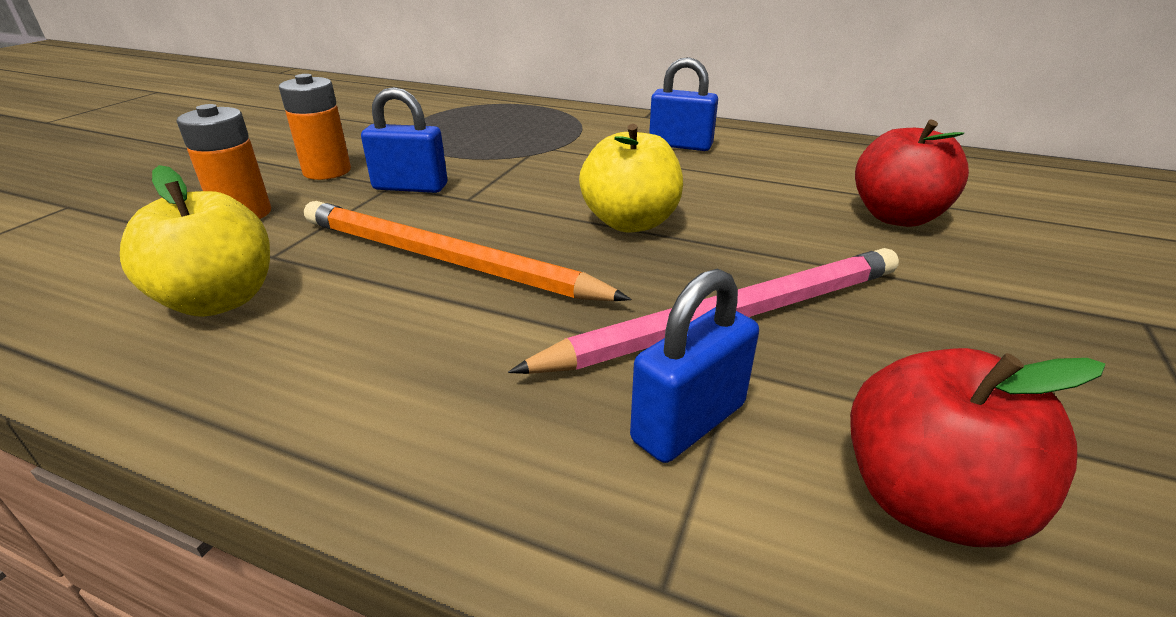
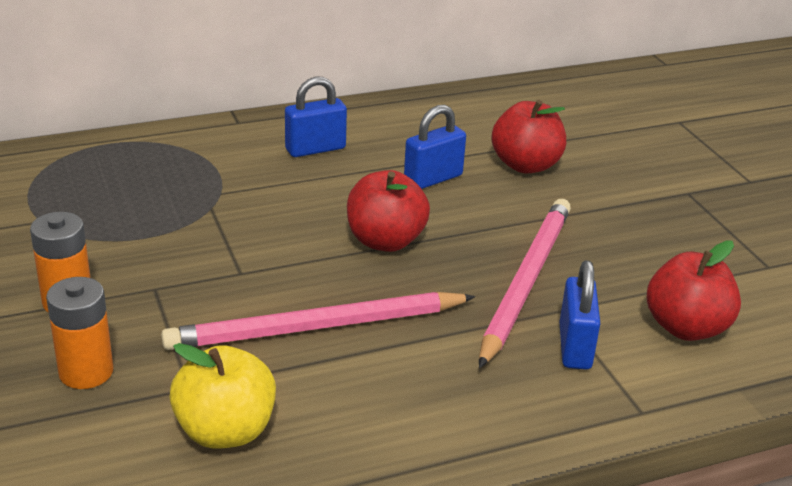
camera: 45 degrees left, 0 degrees up
orange pencil [304,201,631,301] -> pink pencil [161,292,476,350]
blue padlock [361,87,447,193] -> blue padlock moved to [404,105,466,189]
yellow apple [579,124,683,233] -> red apple [347,170,430,252]

